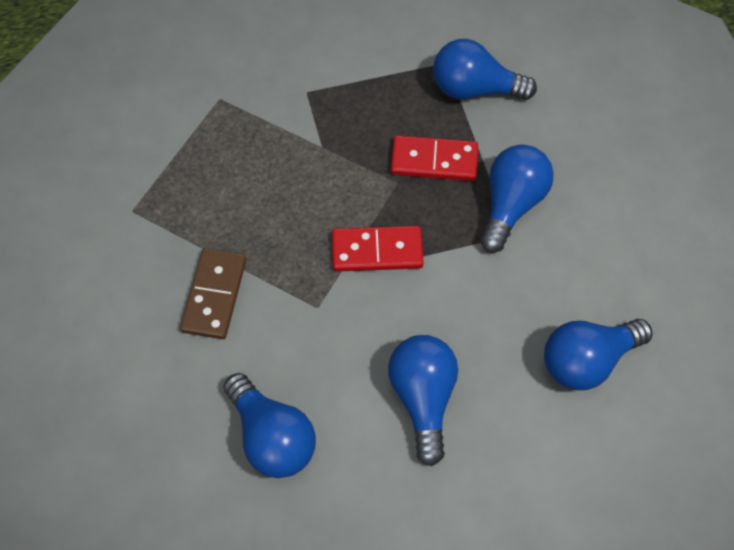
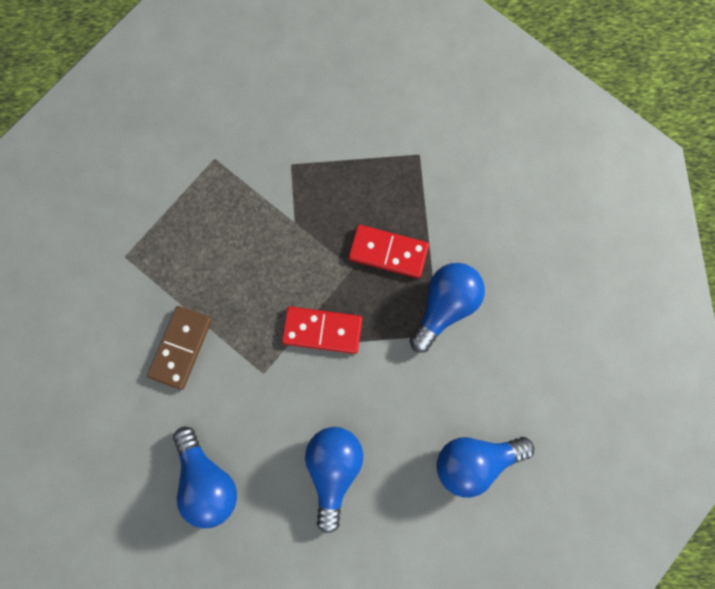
camera: 10 degrees right, 15 degrees up
blue light bulb [433,39,537,100] -> none

